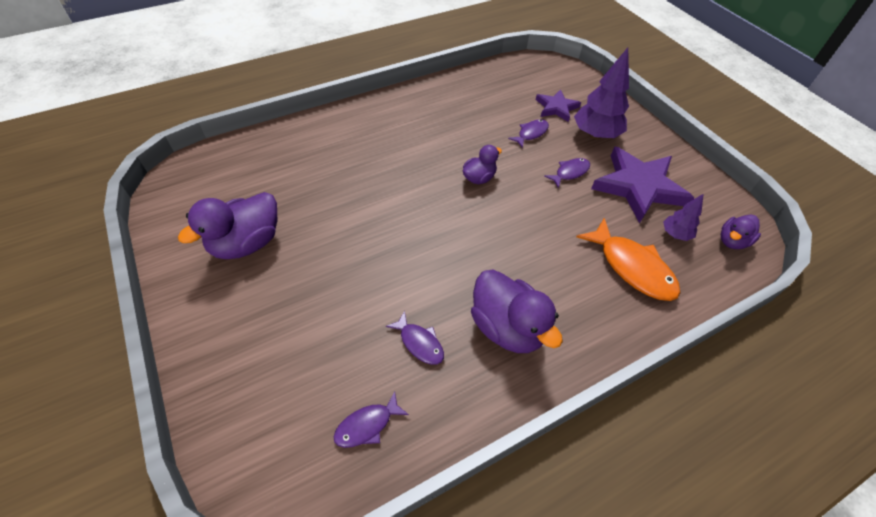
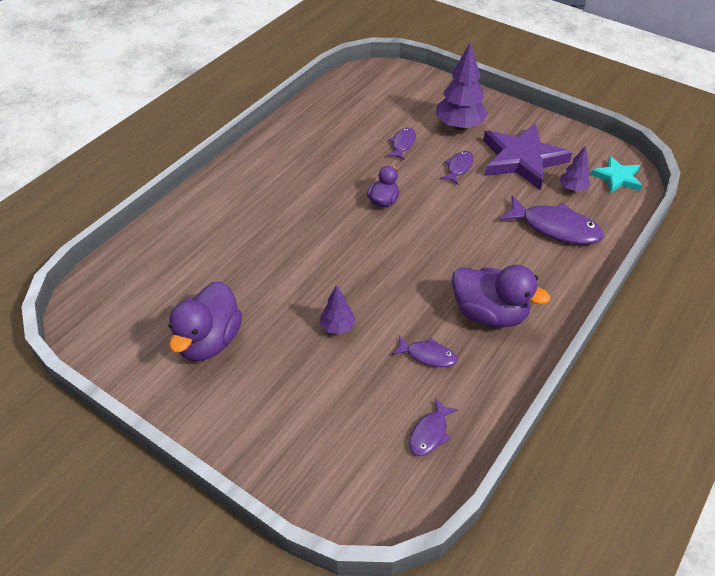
camera: 25 degrees left, 5 degrees down
purple star [536,89,581,122] -> none
orange fish [576,218,680,301] -> purple fish [499,195,604,245]
purple duck [720,214,761,249] -> turquoise star [590,156,642,193]
none -> purple tree [320,285,356,335]

